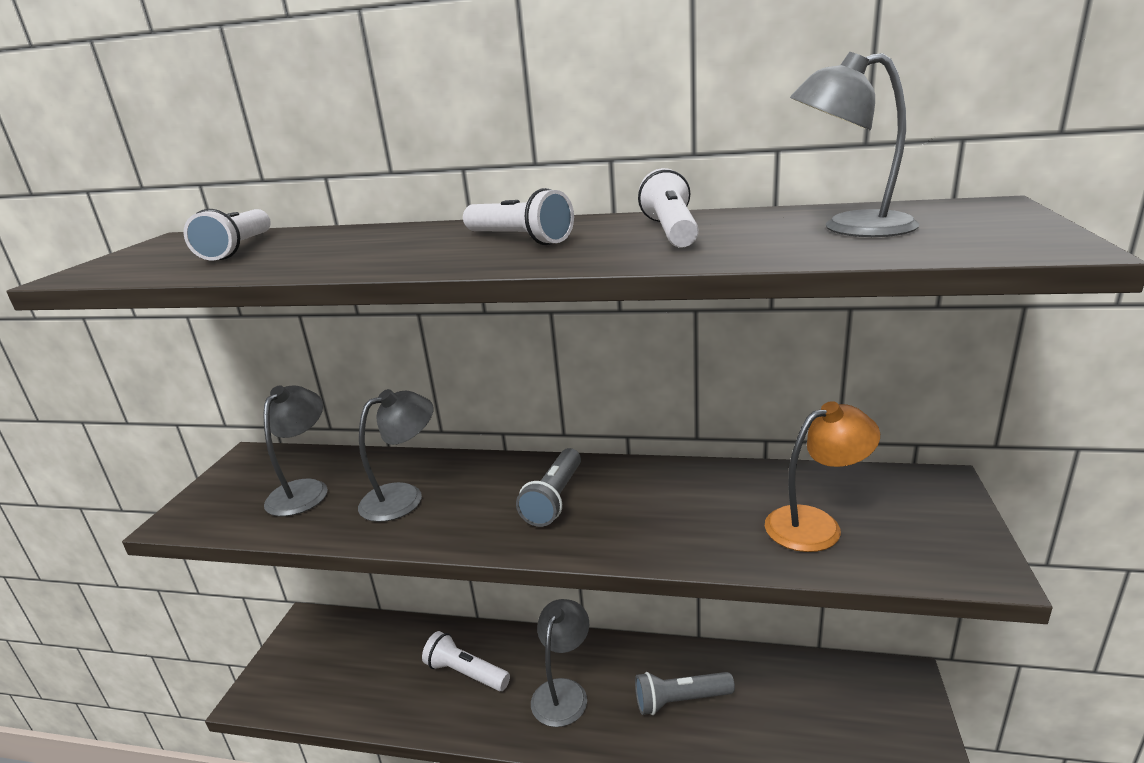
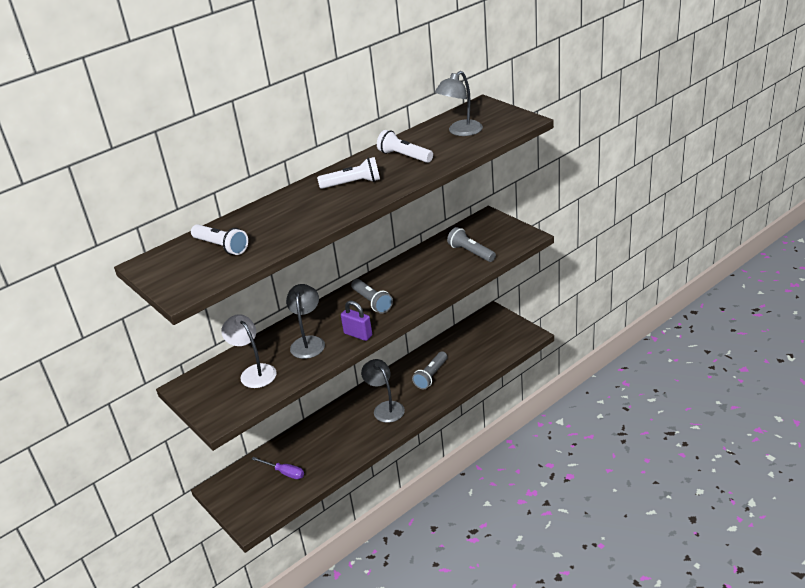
camera: 50 degrees left, 10 degrees up
grey lamp [264,385,328,516] -> white lamp [221,314,277,388]
white flashlight [422,631,510,691] -> none
orange lamp [765,401,880,552] -> grey flashlight [447,227,496,262]
none -> purple screwdriver [252,457,304,479]
none -> purple padlock [341,301,372,341]

